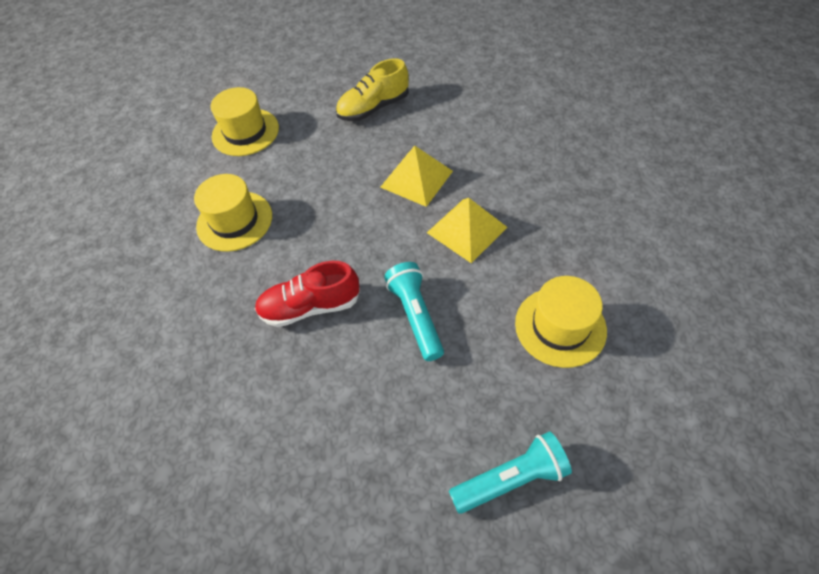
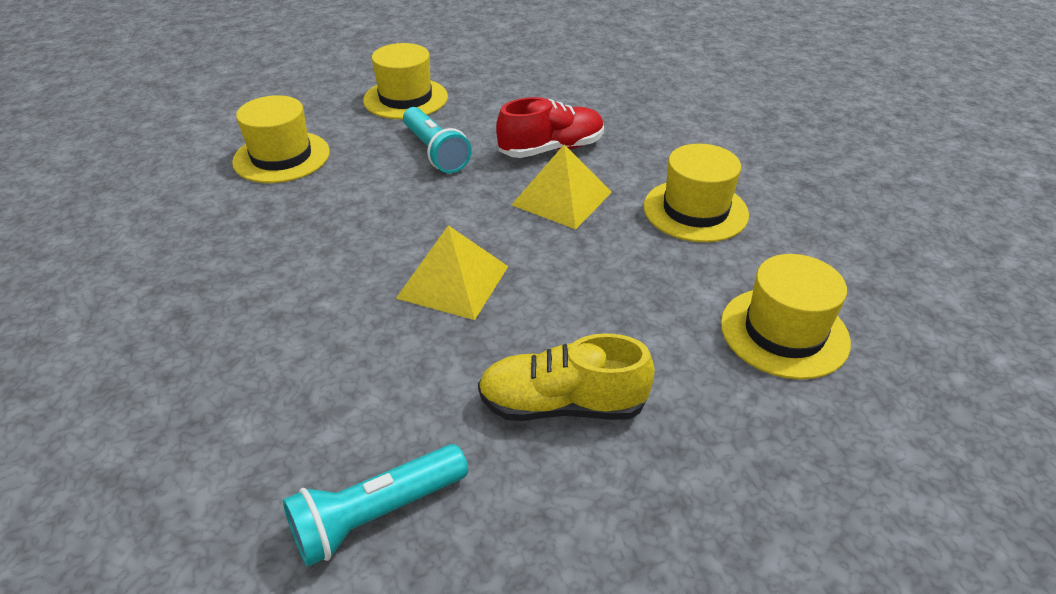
camera: 165 degrees right, 15 degrees down
yellow shoe [336,58,409,121] -> yellow shoe turned 135 degrees counterclockwise [478,333,655,421]
yellow pyramid [427,198,508,263] -> yellow pyramid moved to [512,145,612,229]
turquoise flashlight [449,431,572,514] -> turquoise flashlight moved to [283,444,468,567]
none -> yellow hat [363,43,448,119]

